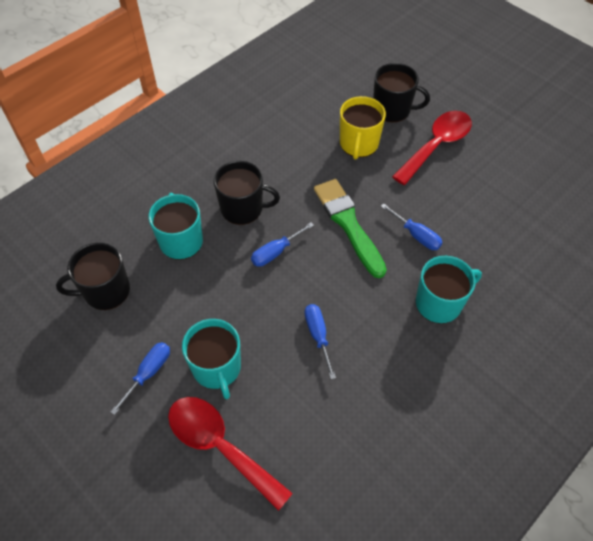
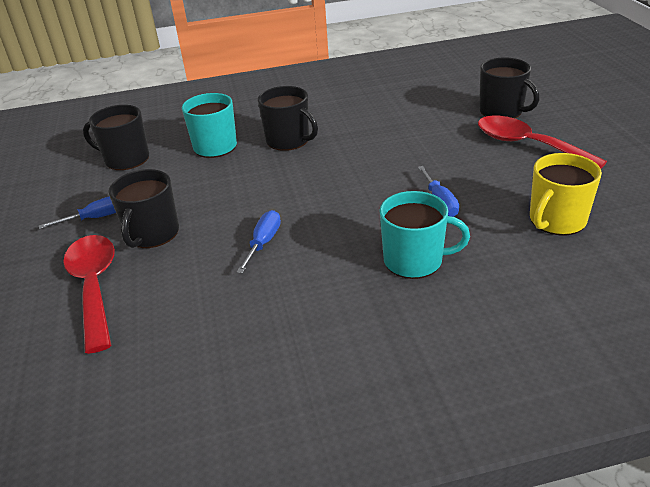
camera: 35 degrees right, 20 degrees down
turquoise mug [182,319,241,399] -> black mug [108,169,179,248]
blue screwdriver [251,222,314,267] -> none
green brush [314,179,387,278] -> none
yellow mug [340,96,386,159] -> yellow mug moved to [530,153,602,235]
red spoon [392,111,472,185] -> red spoon turned 120 degrees counterclockwise [478,116,607,168]

